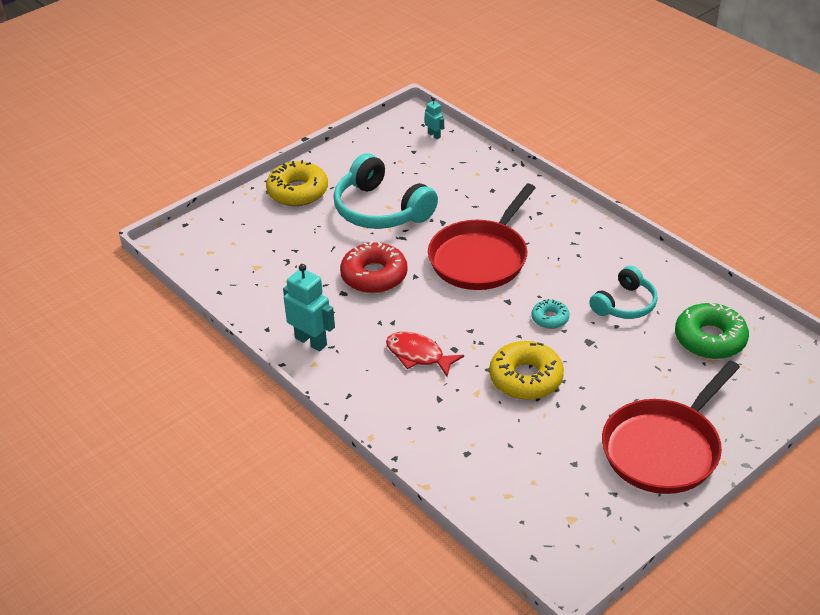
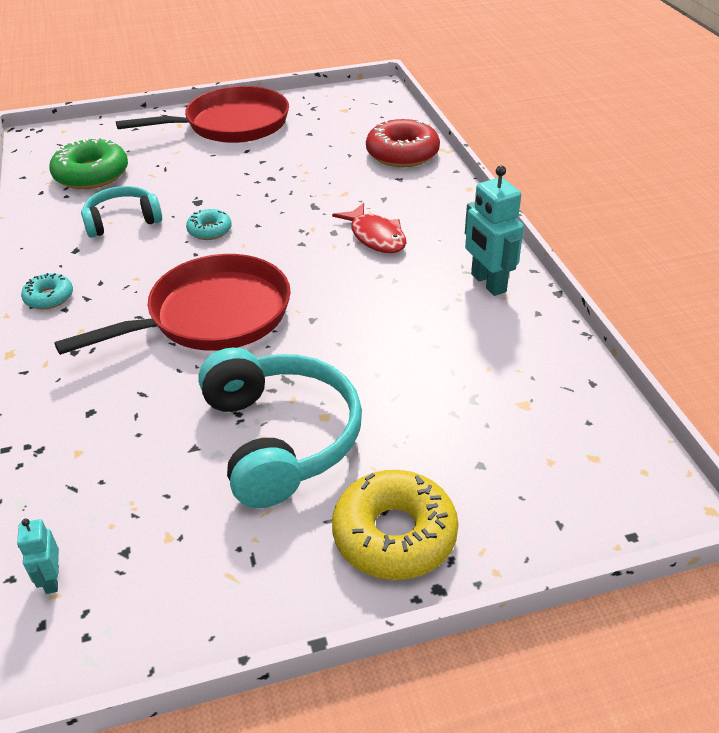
camera: 155 degrees left, 0 degrees up
red donut [340,241,408,293] -> red donut moved to [366,119,440,167]
yellow donut [489,341,564,400] -> none
none -> turquoise donut [21,273,73,309]

